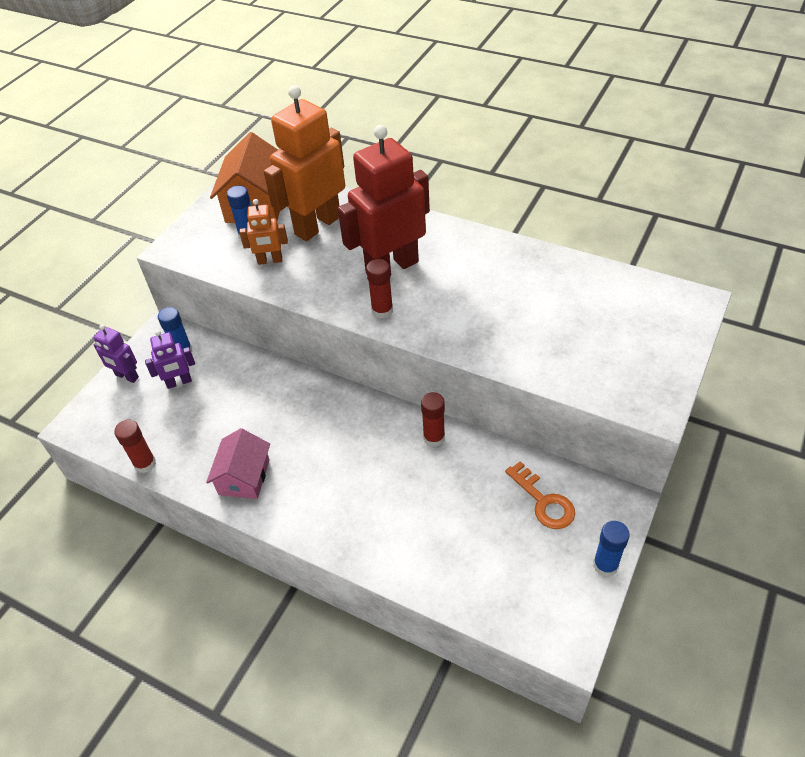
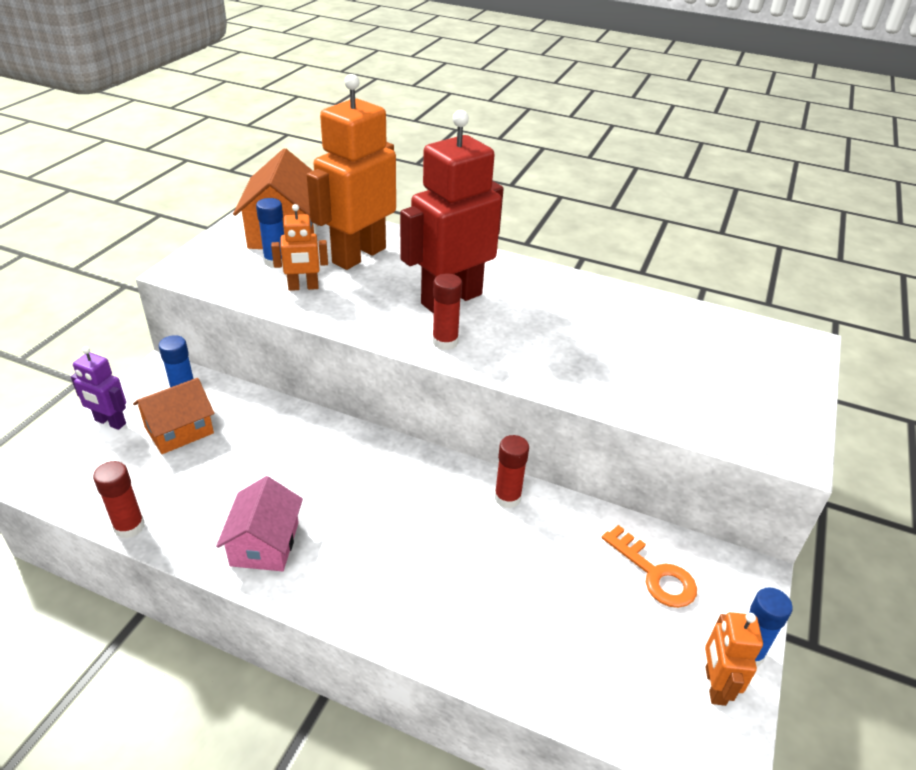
camera: 10 degrees left, 10 degrees down
purple robot [145,330,195,389] -> orange house [133,378,214,454]
none -> orange robot [705,612,763,706]

